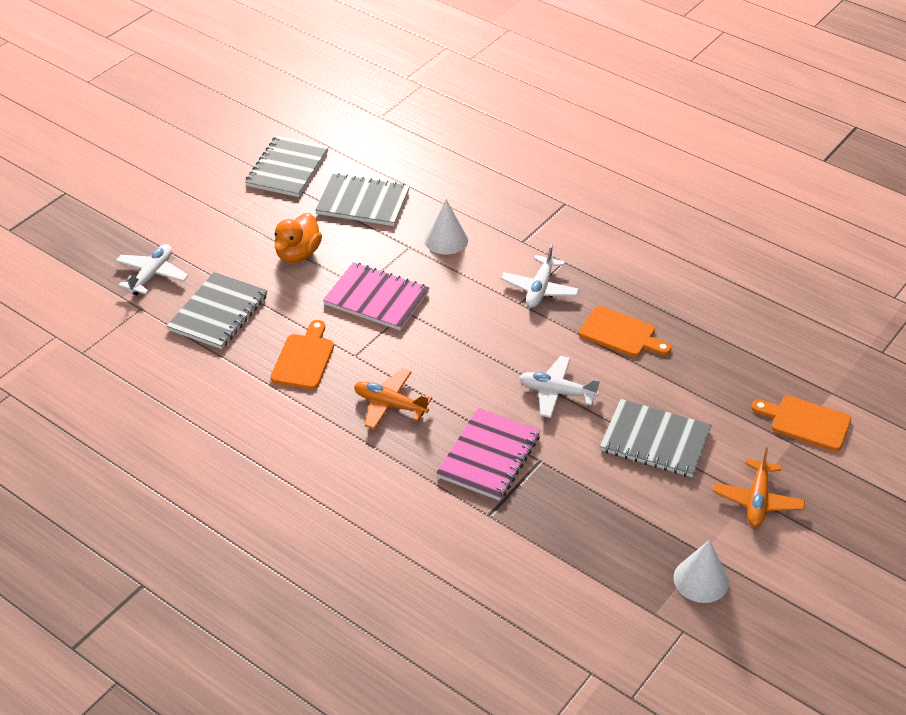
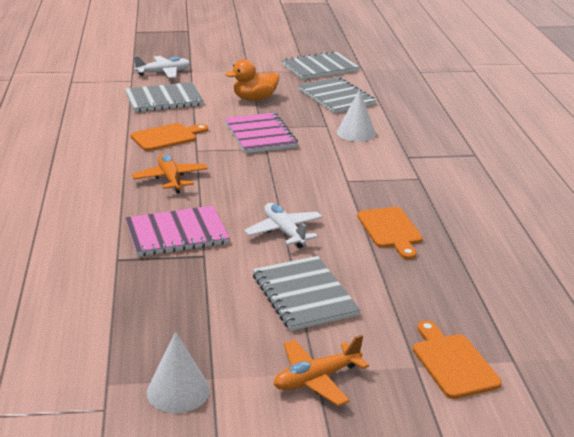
camera: 45 degrees right, 15 degrees down
white plane [501,244,579,308] -> none

